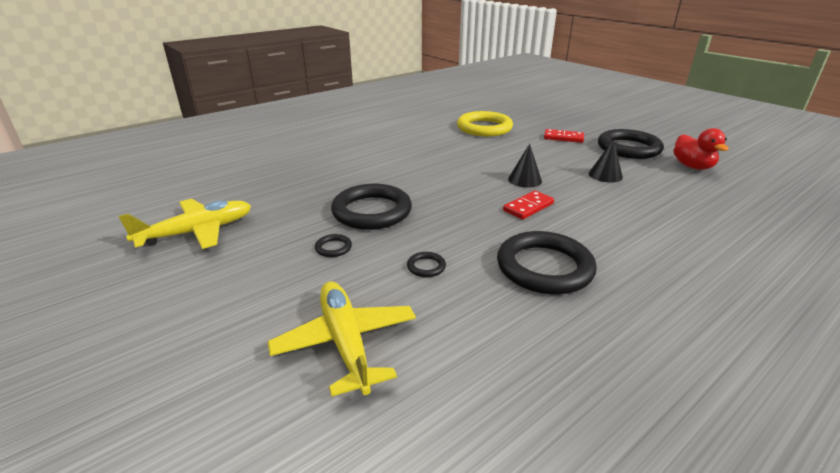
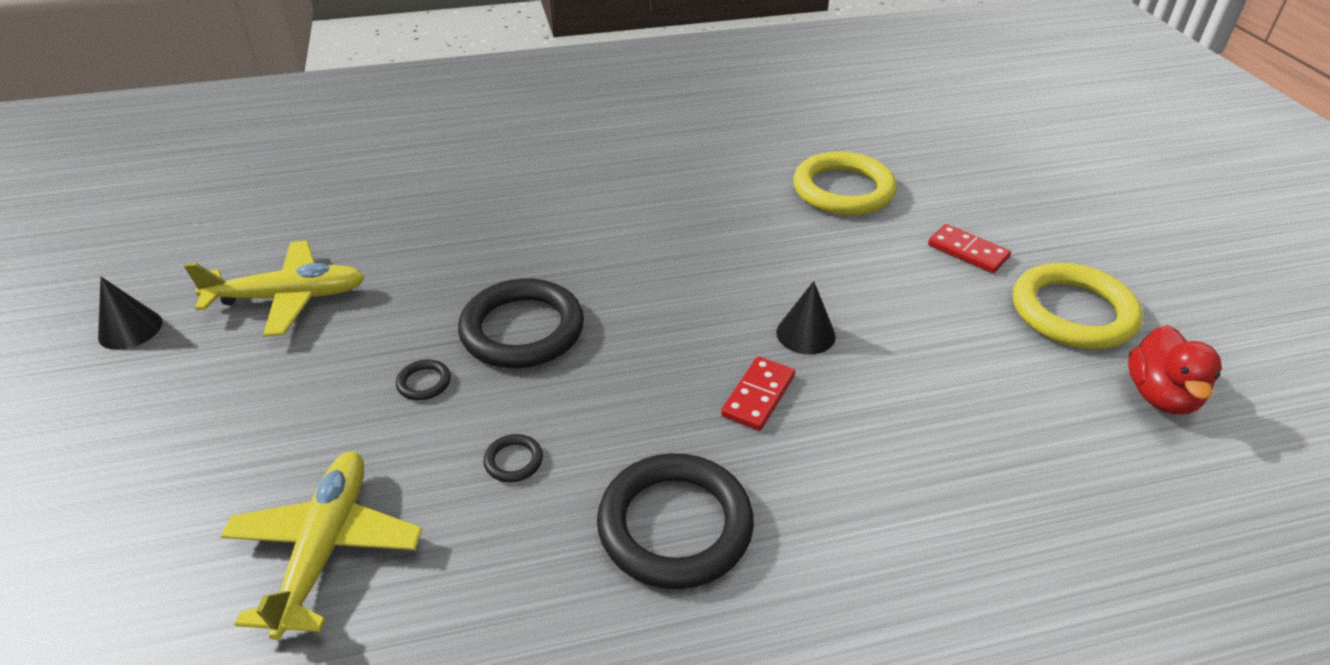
camera: 25 degrees right, 10 degrees up
red domino [503,191,554,220] -> red domino turned 45 degrees counterclockwise [721,356,795,431]
black cone [588,139,623,183] -> black cone moved to [98,277,162,350]
black ring [598,129,664,159] -> yellow ring [1013,263,1143,349]

